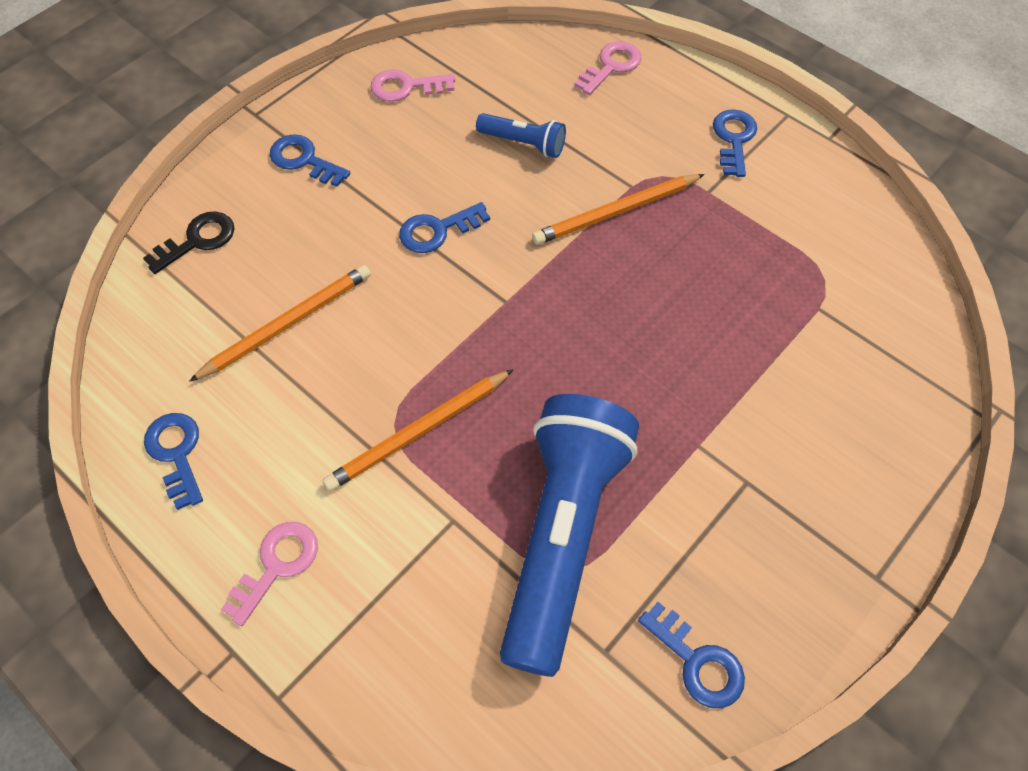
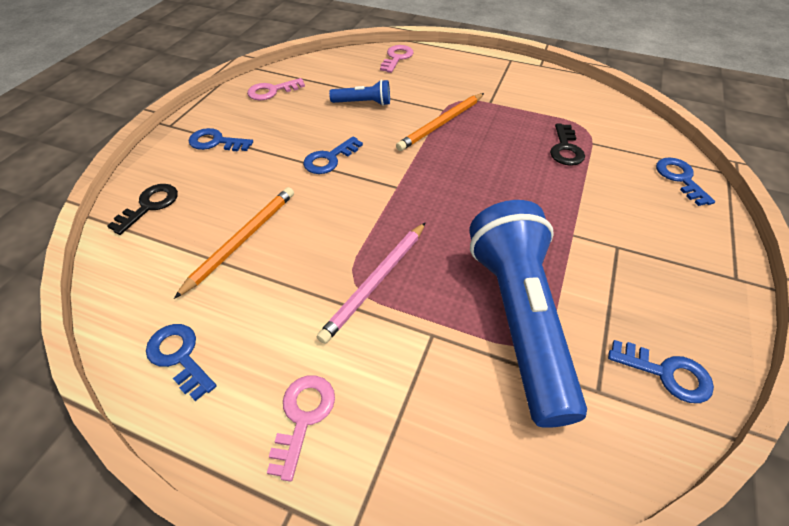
camera: 20 degrees left, 10 degrees down
orange pencil [323,369,514,491] -> pink pencil [317,222,426,344]
blue key [713,109,757,177] -> blue key moved to [656,157,715,206]
none -> black key [550,124,585,166]

